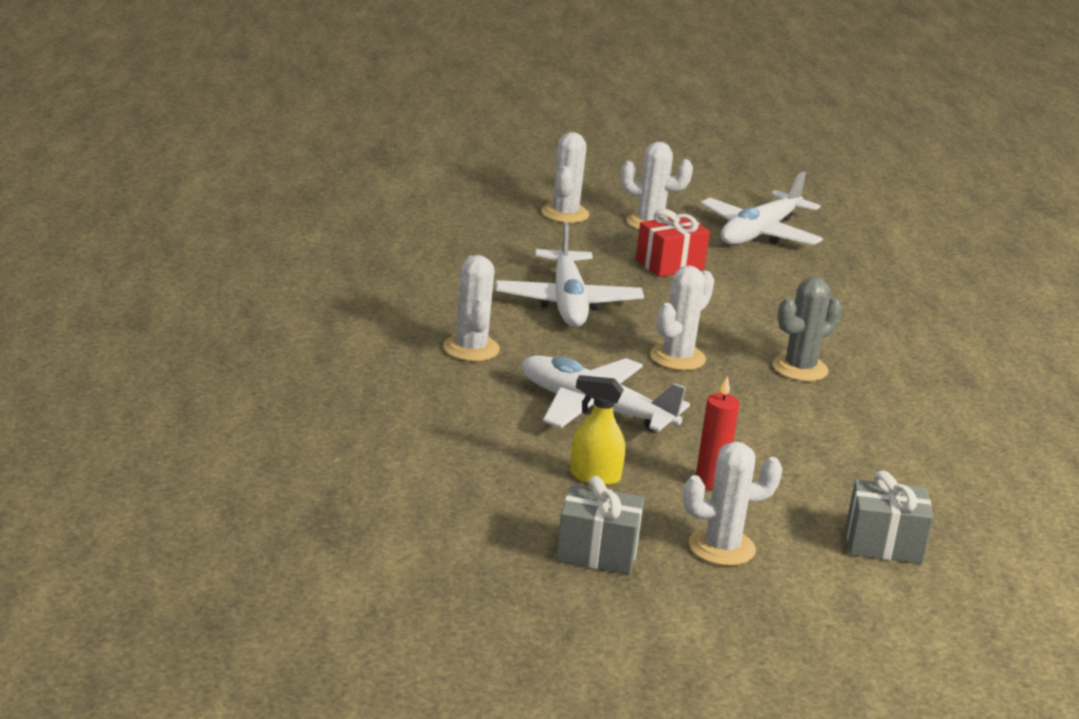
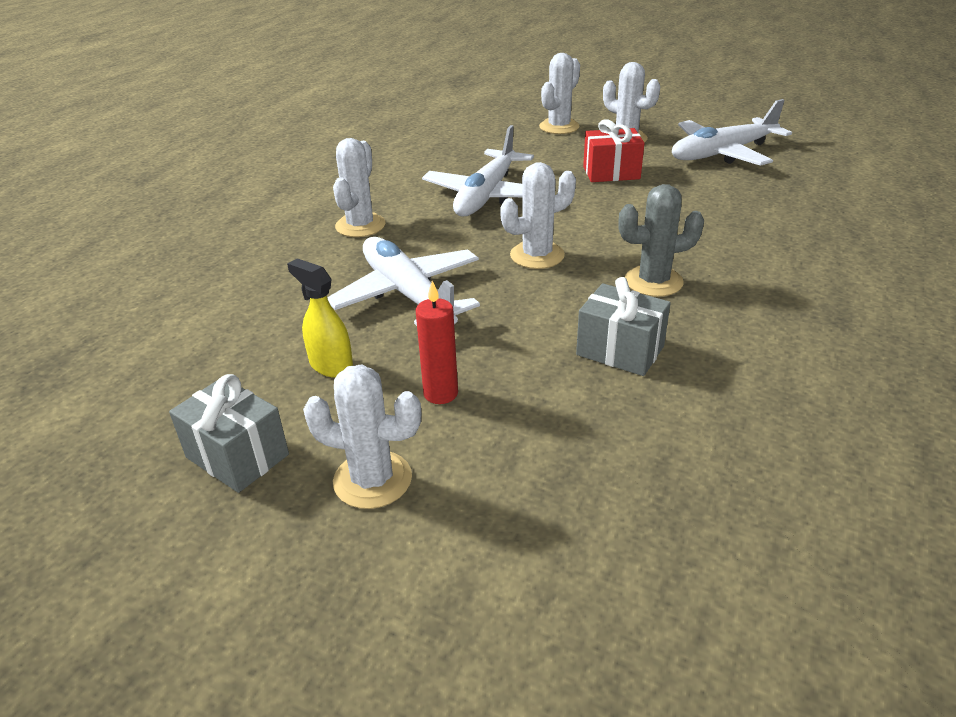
camera: 30 degrees right, 10 degrees up
grey gift [846,470,933,564] -> grey gift moved to [576,277,671,376]

